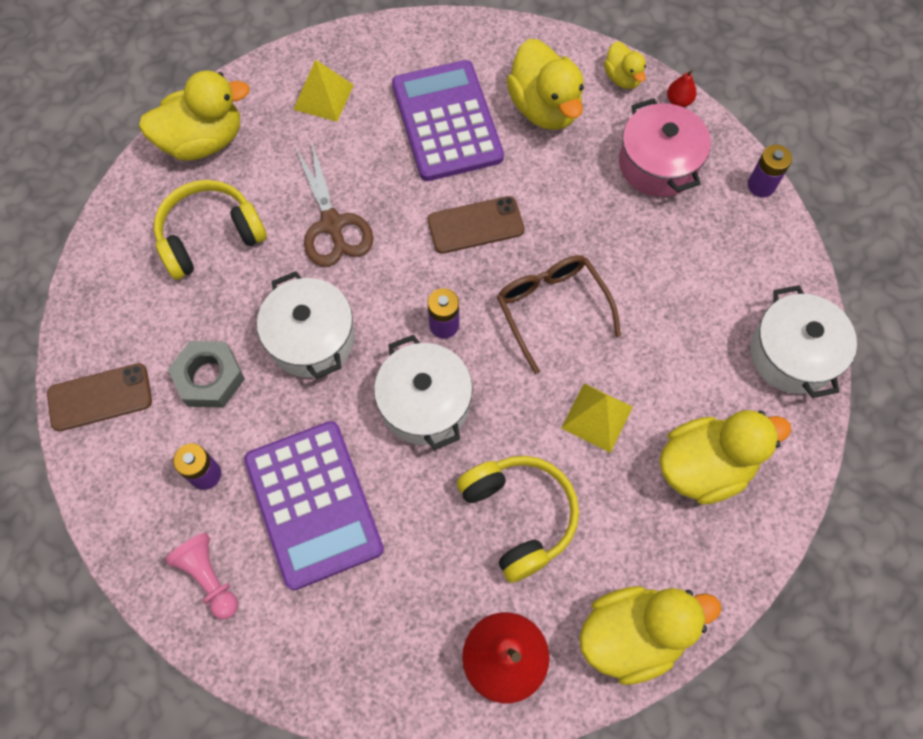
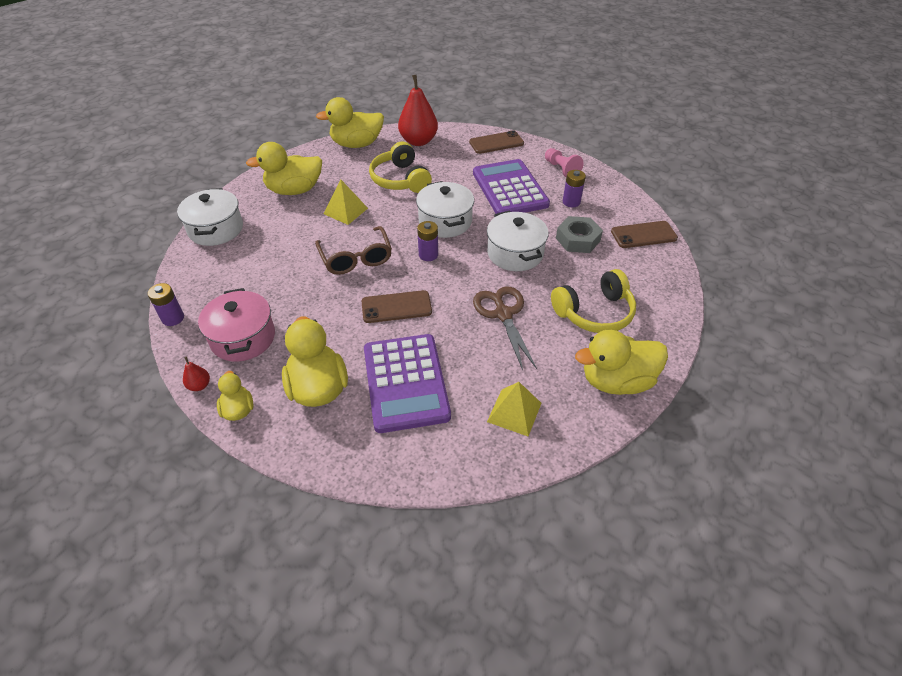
camera: 175 degrees left, 20 degrees down
none -> brown phone [469,131,524,154]

